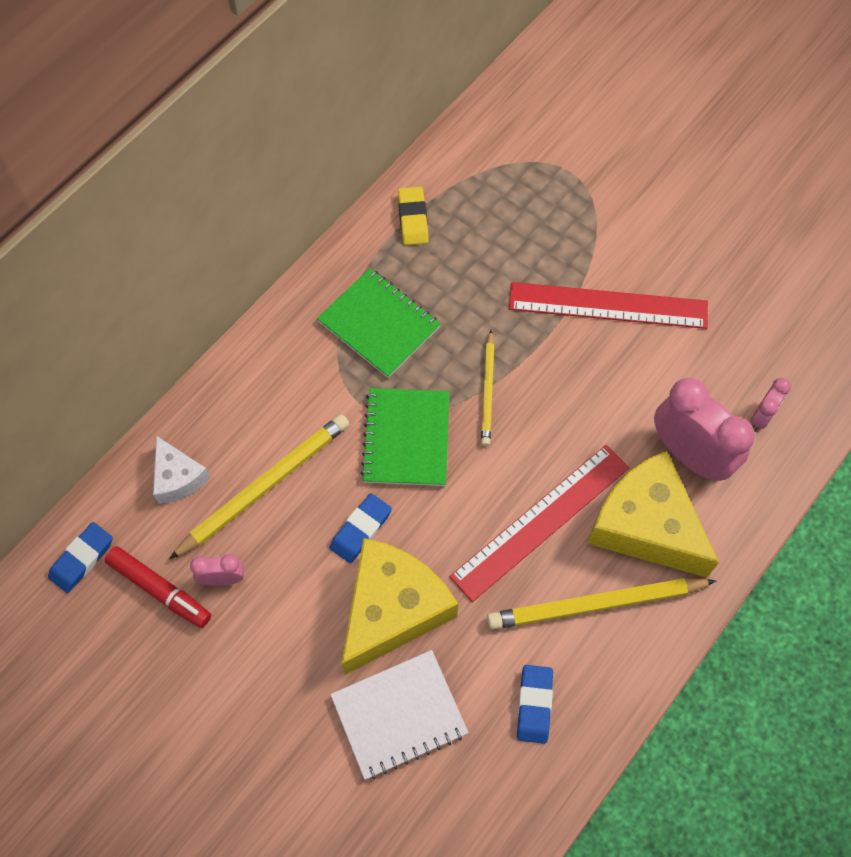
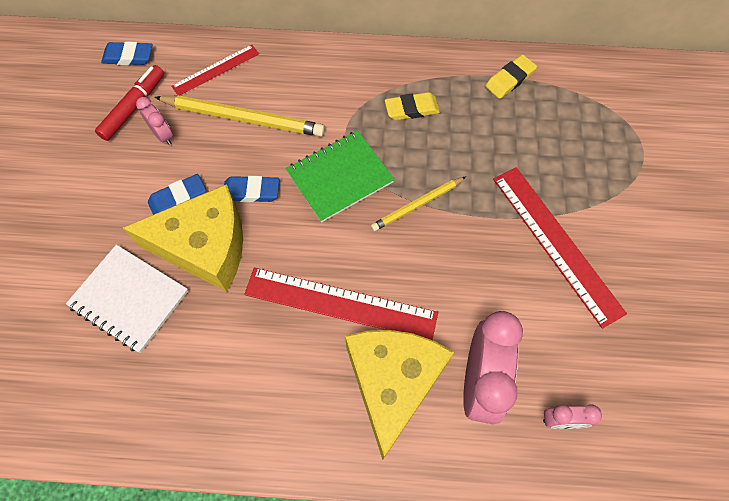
camera: 55 degrees right, 0 degrees up
red marker [105,546,211,628] -> red marker turned 150 degrees counterclockwise [95,65,164,141]
white cheese [153,436,211,504] -> red ruler [171,45,259,95]
green notebook [317,268,441,378] -> yellow eraser [385,92,440,120]
yellow pencil [487,578,716,629] -> none
blue eraser [517,665,553,744] -> blue eraser moved to [148,174,206,215]

